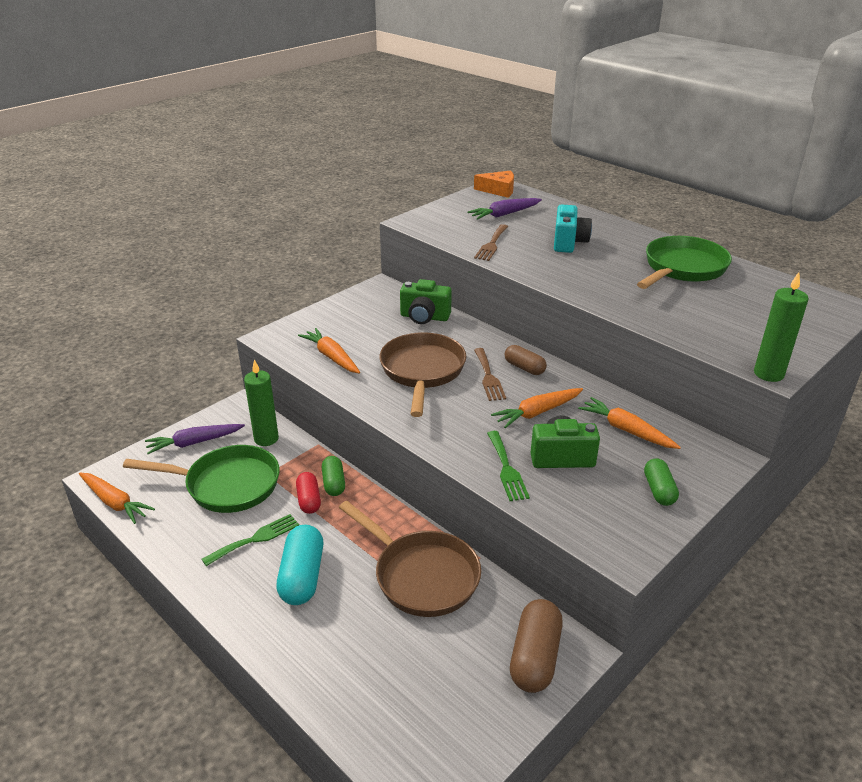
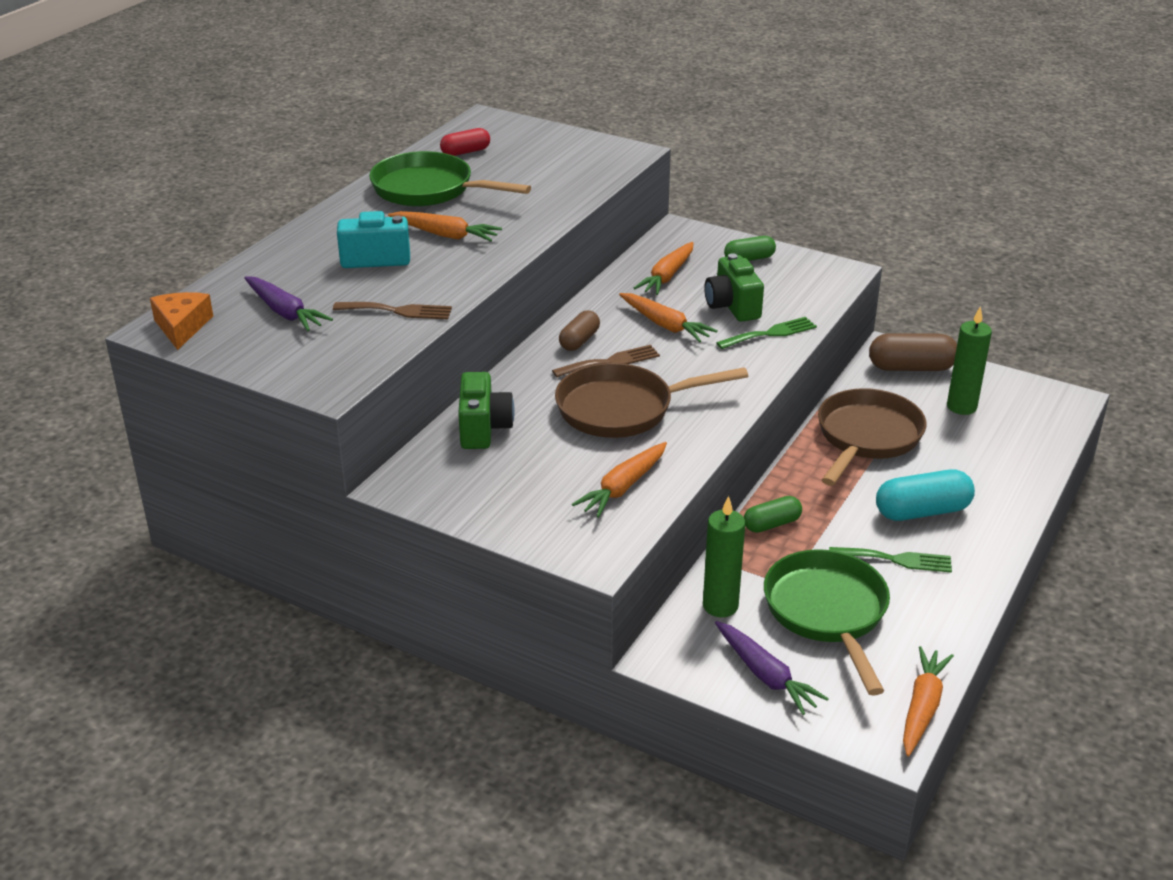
camera: 105 degrees left, 0 degrees up
green fork [202,514,299,566] -> green fork turned 150 degrees clockwise [829,547,952,573]
red capsule [296,472,321,514] -> red capsule moved to [440,128,490,156]
green candle [754,272,809,382] -> green candle moved to [947,307,992,415]
none -> orange carrot [388,211,502,242]

